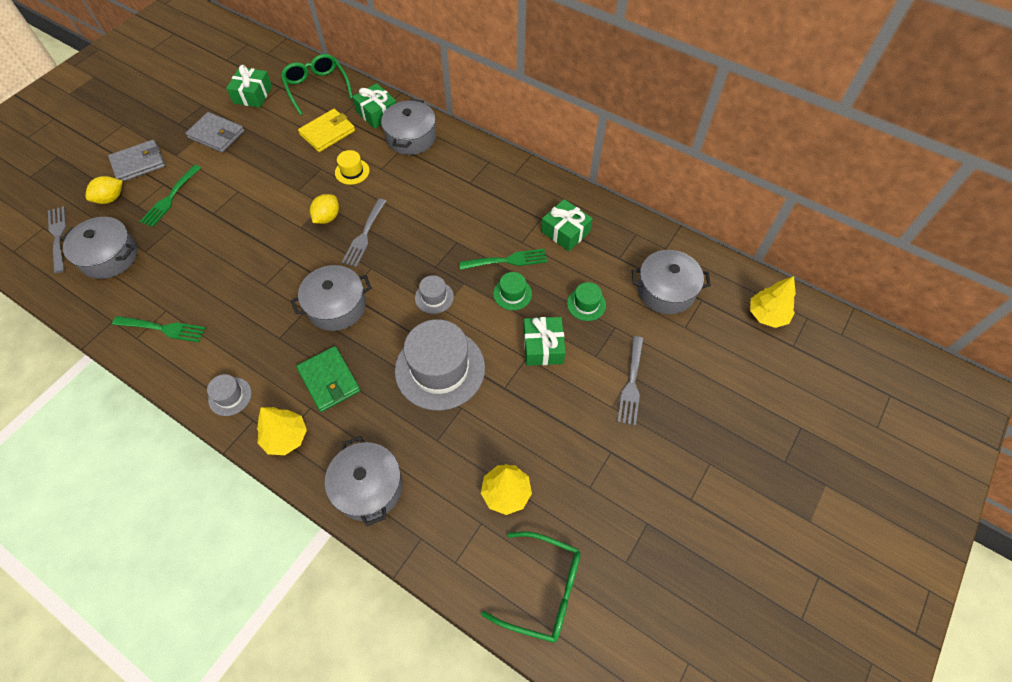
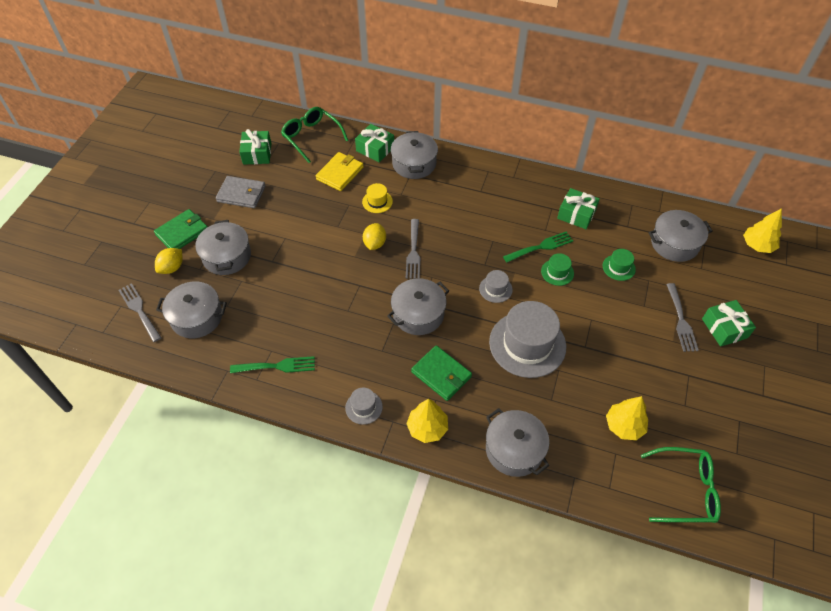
camera: 15 degrees left, 5 degrees down
grey wallet [108,140,165,182] -> green wallet [154,209,208,249]
green fork [140,165,201,227] -> grey pot [195,220,251,275]
green gift [523,317,566,366] -> green gift moved to [702,300,756,347]

